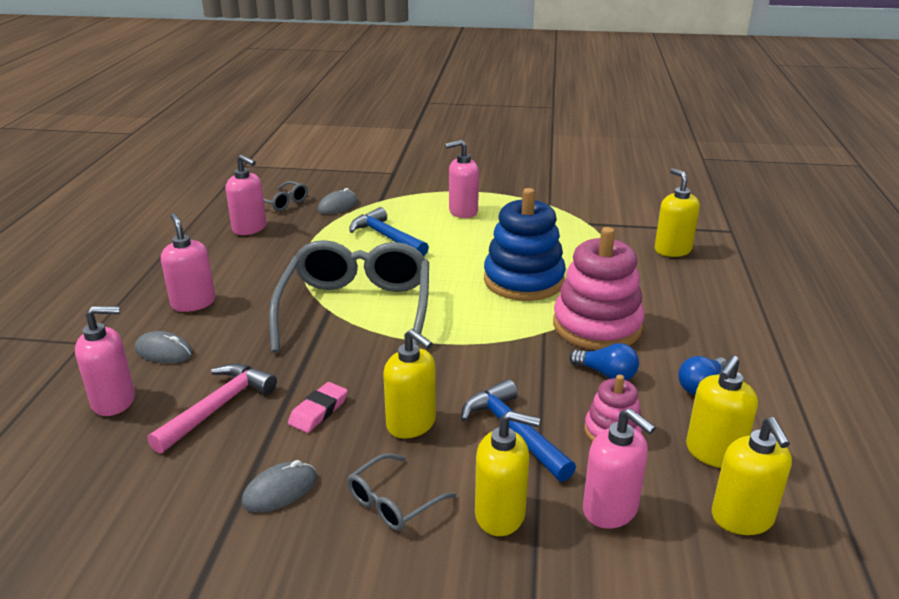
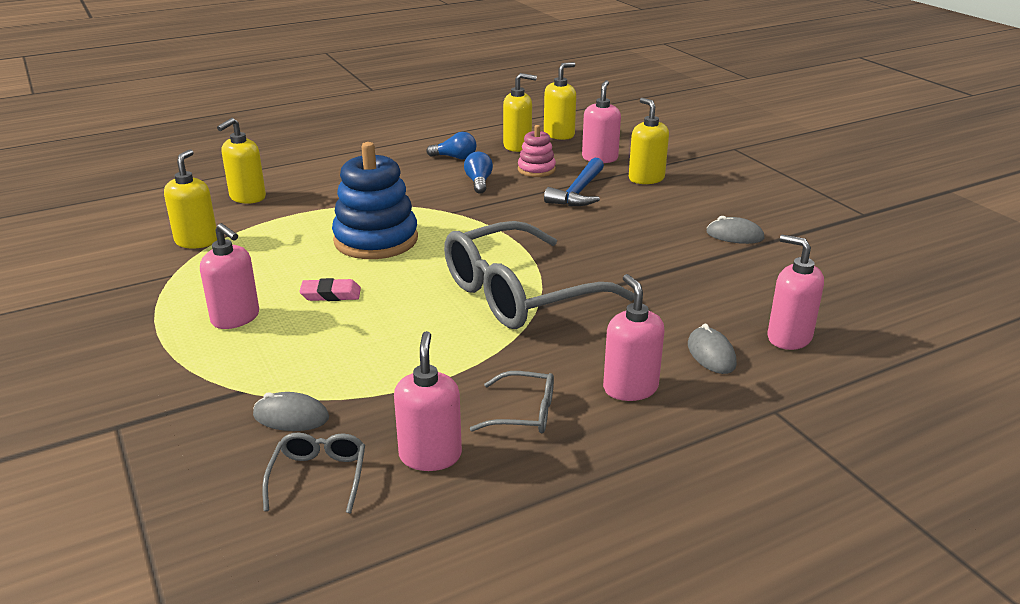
camera: 125 degrees left, 0 degrees up
pink hammer [147,363,277,453] -> none
pink soap dispenser [161,213,215,312] -> pink soap dispenser turned 135 degrees clockwise [603,274,664,401]
pink eraser [288,382,348,433] -> pink eraser moved to [299,278,361,301]
grey glasses [347,453,456,531] -> grey glasses moved to [470,371,554,433]
blue hammer [349,207,429,256] -> none
yellow soap dispenser [383,329,436,439] -> yellow soap dispenser moved to [164,149,217,248]
pink stacking toy [553,227,645,350] -> none

